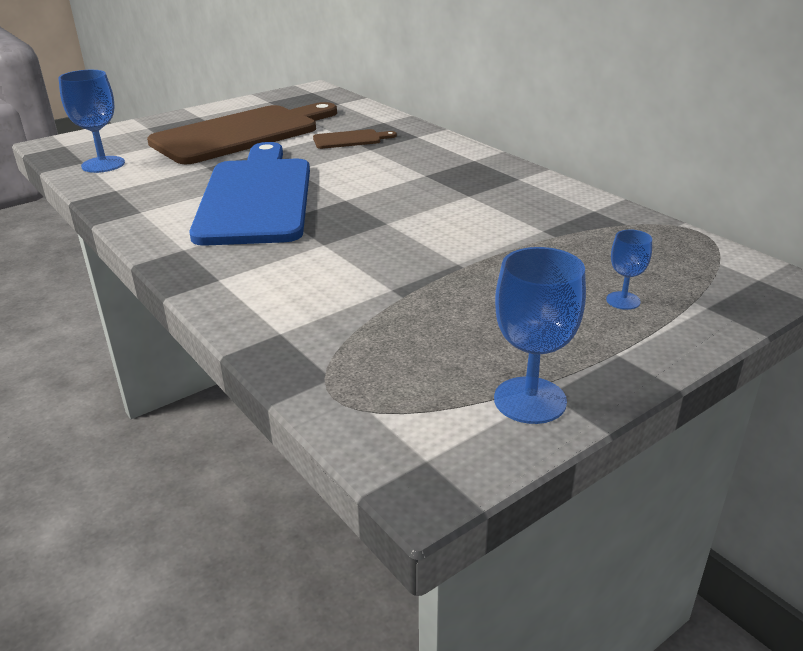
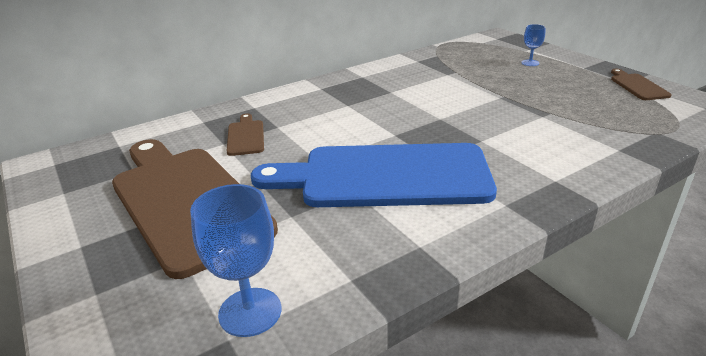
camera: 85 degrees left, 0 degrees up
blue goblet [494,247,586,424] -> brown cutting board [611,69,672,100]

